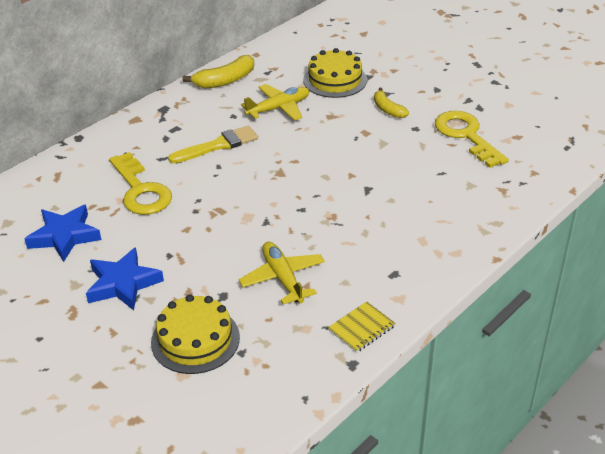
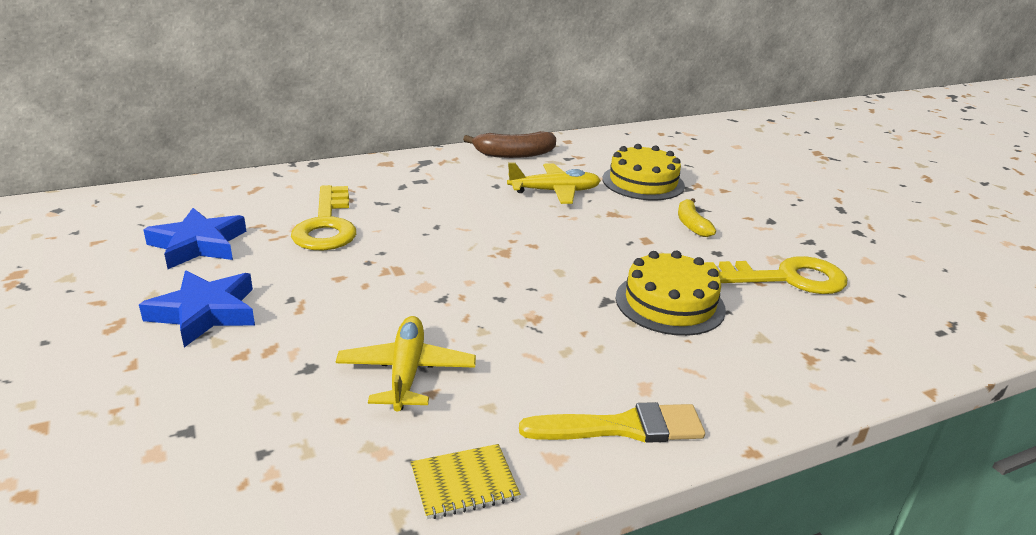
camera: 20 degrees right, 10 degrees down
yellow cake [151,294,240,374] -> yellow cake moved to [616,251,726,336]
yellow brush [168,126,258,163] -> yellow brush moved to [519,402,705,443]
yellow banana [182,55,254,88] -> brown banana [463,131,556,158]
yellow key [435,111,509,168] -> yellow key turned 90 degrees clockwise [704,256,847,294]

